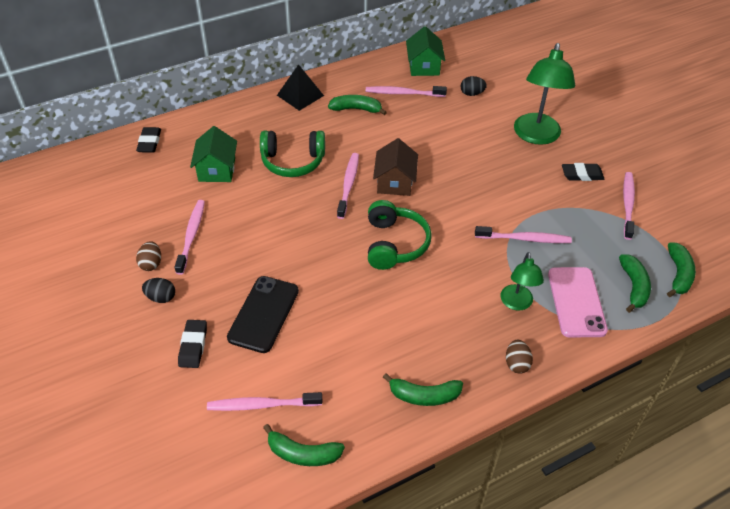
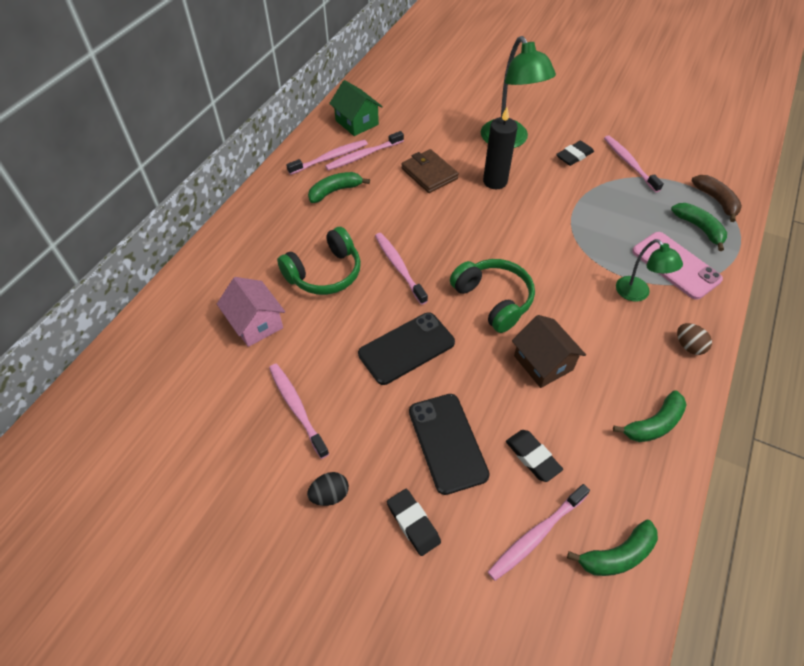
camera: 35 degrees left, 5 degrees up
black eraser [136,127,161,153] -> black eraser moved to [506,430,563,482]
brown egg [136,241,161,271] -> none
green house [190,126,237,182] -> pink house [217,277,285,347]
black pyramid [277,64,324,111] -> none
brown house [373,138,418,196] -> brown house moved to [512,315,586,388]
black egg [461,76,487,96] -> none
pink toothbrush [475,226,572,243] -> pink toothbrush moved to [286,140,368,175]
green banana [667,242,696,297] -> brown banana [691,175,742,222]
none -> black phone [358,312,455,385]
none -> brown wallet [401,149,459,193]
none -> black candle [483,107,518,189]

